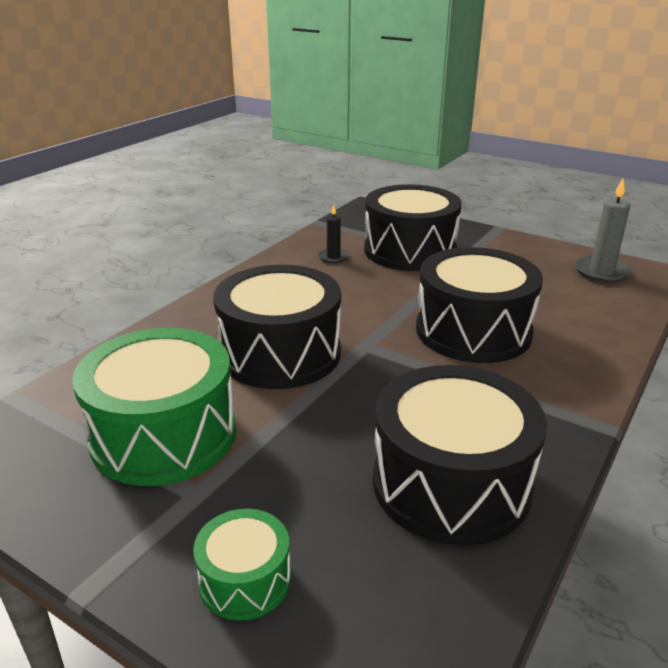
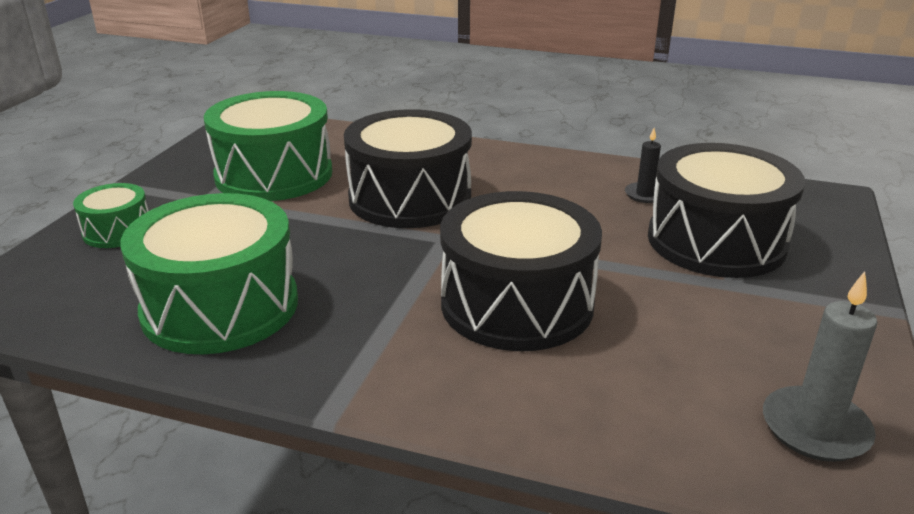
camera: 75 degrees right, 0 degrees up
black drum [373,365,547,546] -> green drum [120,193,298,354]

